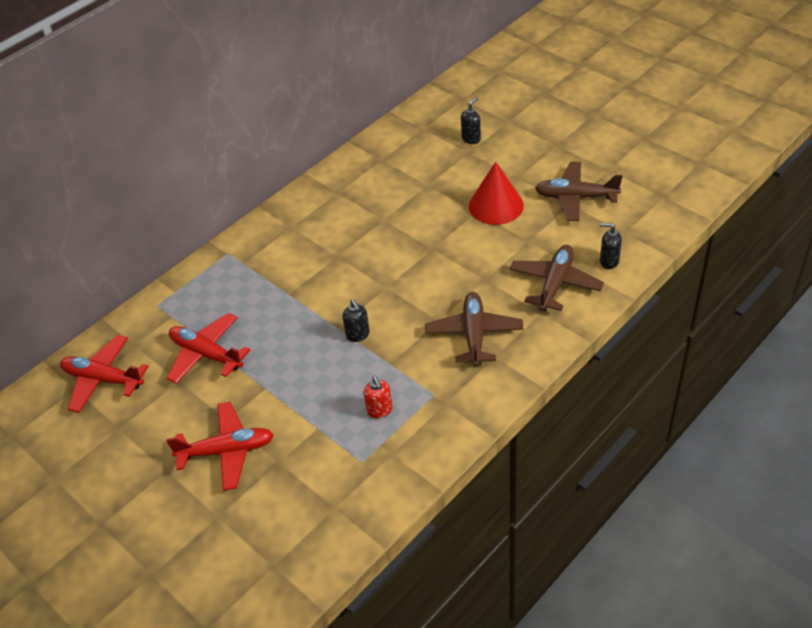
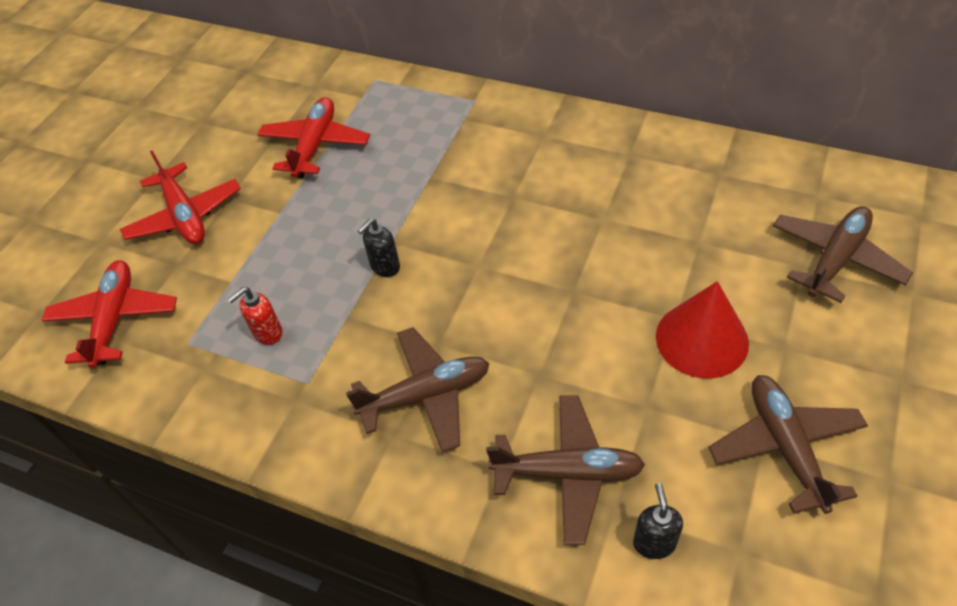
camera: 70 degrees right, 5 degrees up
red plane [60,335,149,413] -> red plane moved to [42,260,177,368]
black soap dispenser [461,97,481,144] -> brown plane [773,206,913,303]

